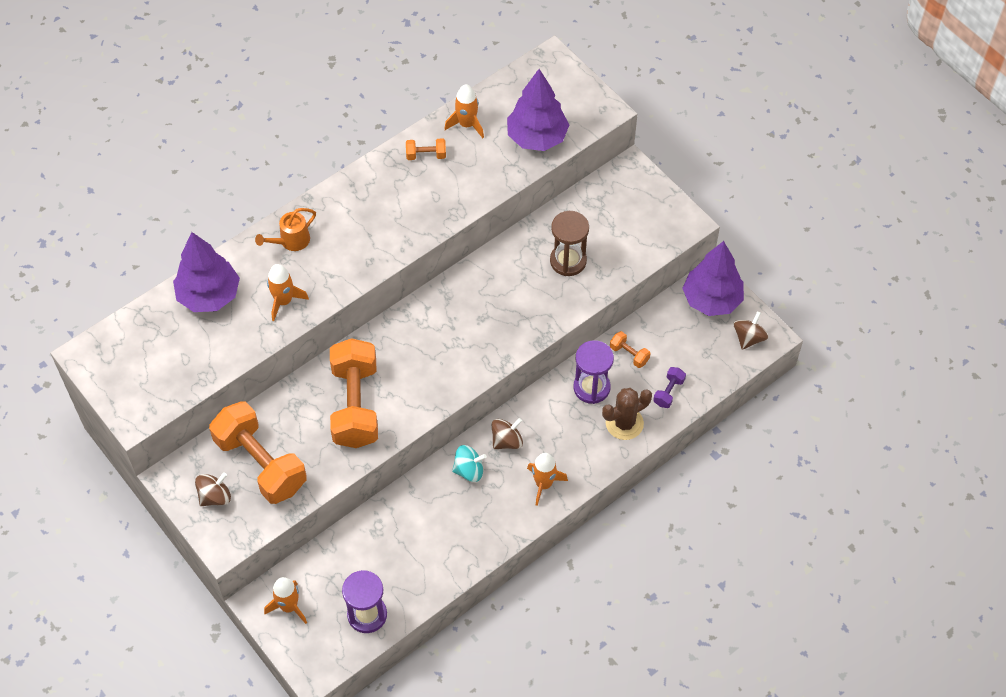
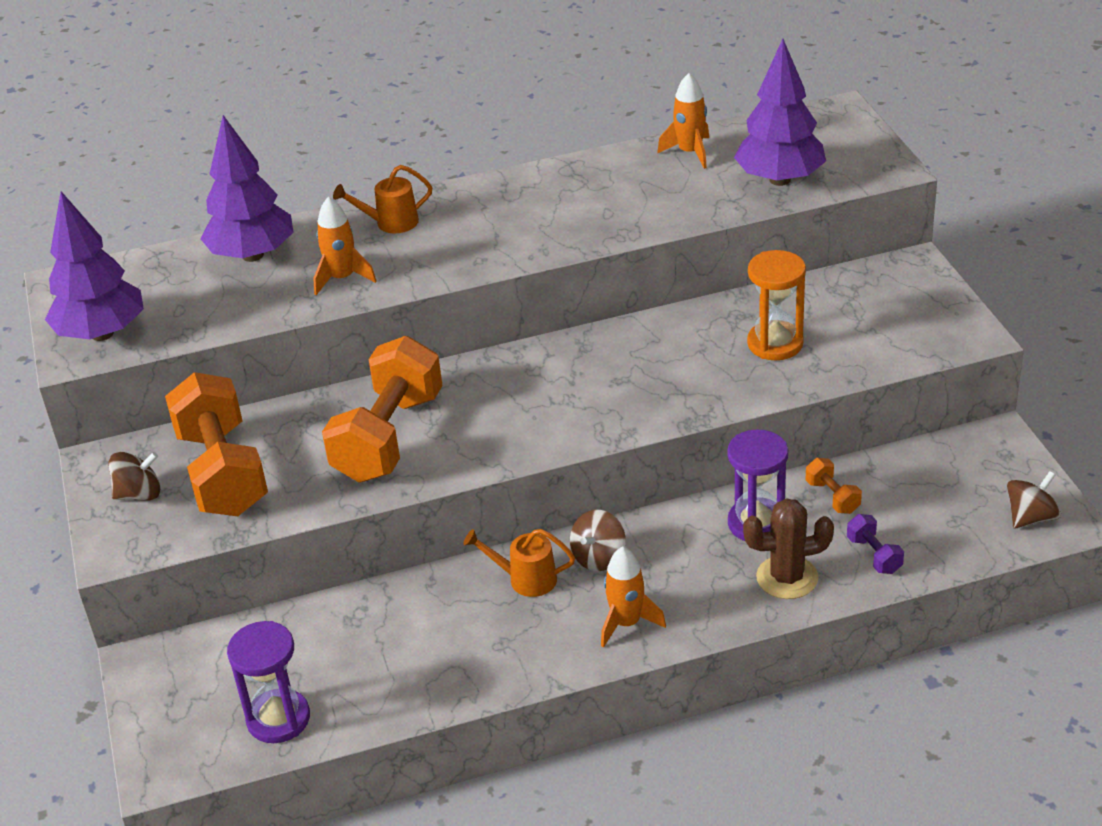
camera: 25 degrees right, 20 degrees down
orange rocket [264,577,307,624] -> none
orange dumbbell [406,138,446,160] -> none
turquoise spinning top [452,445,487,482] -> orange watering can [463,529,575,597]
brown spinning top [492,418,523,449] -> brown spinning top turned 135 degrees clockwise [570,510,626,571]
brown hourglass [550,211,589,276] -> orange hourglass [747,250,806,360]
purple dumbbell [653,367,686,408] -> purple dumbbell turned 75 degrees counterclockwise [847,514,904,574]
purple tree [682,241,744,316] -> purple tree moved to [45,192,144,341]

